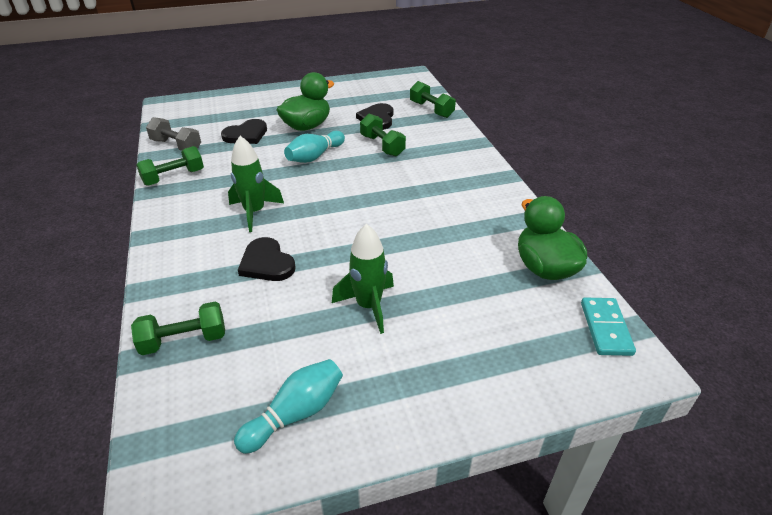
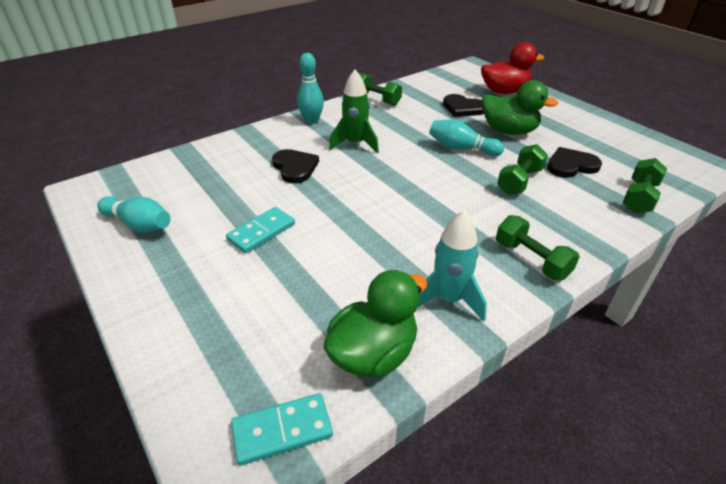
camera: 70 degrees right, 0 degrees up
green dumbbell [131,302,225,355] -> green dumbbell moved to [496,215,580,280]
grey dumbbell [146,117,201,151] -> none
black heart [238,237,296,281] -> black heart turned 120 degrees clockwise [272,149,319,183]
green rocket [332,224,394,334] -> turquoise domino [226,207,295,254]
none -> turquoise bowling pin [297,53,324,124]
none -> turquoise rocket [417,210,487,322]
none -> red duck [481,42,544,94]

